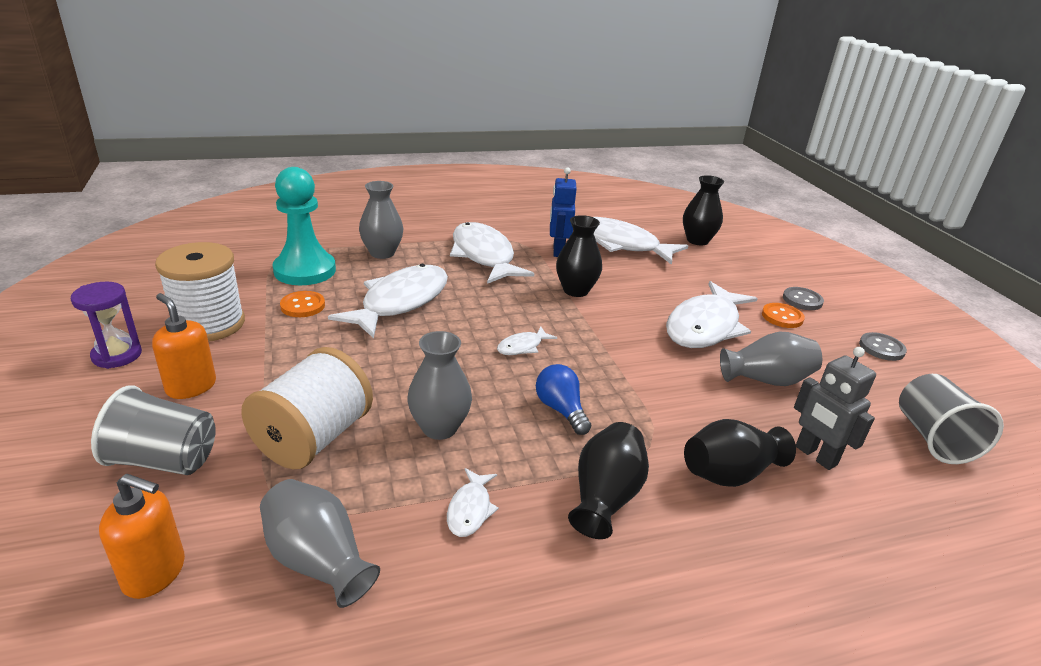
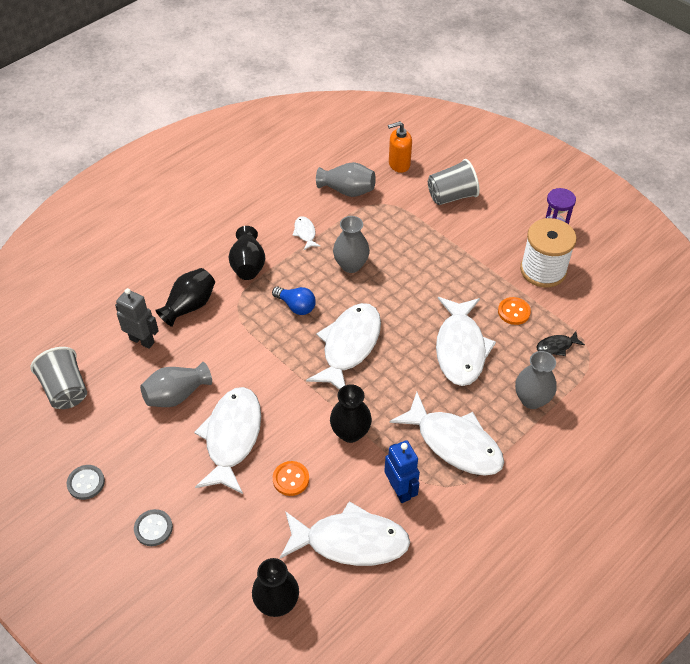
camera: 155 degrees right, 20 degrees up
orange soap dispenser [152,293,216,399] -> none
white spool [241,347,373,469] -> none
turquoise pawn [273,167,336,285] -> black fish [536,331,585,356]
white fish [497,327,557,355] -> white fish [306,303,381,390], size x2.28
orange button [762,303,805,328] -> orange button moved to [273,461,309,496]

